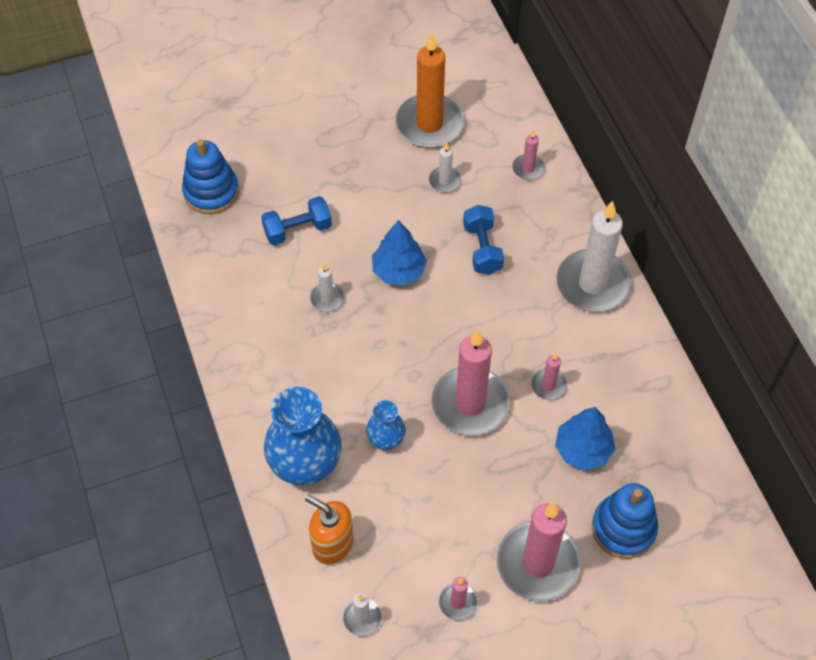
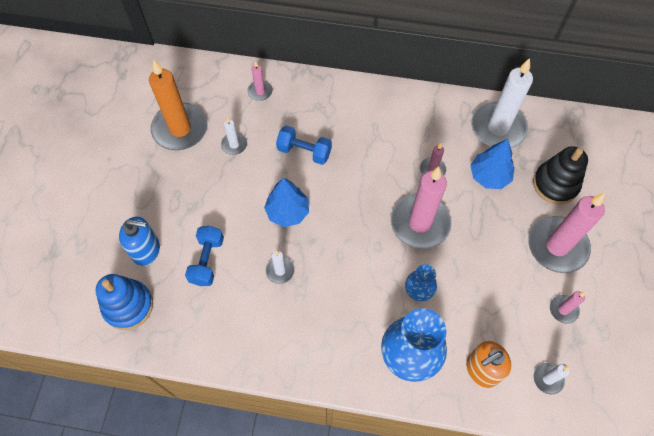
camera: 60 degrees left, 5 degrees up
white candle [557,201,631,312] -> white candle moved to [471,58,533,148]
blue stacking toy [592,483,658,559] -> black stacking toy [533,146,588,205]
none -> blue soap dispenser [119,217,160,266]

